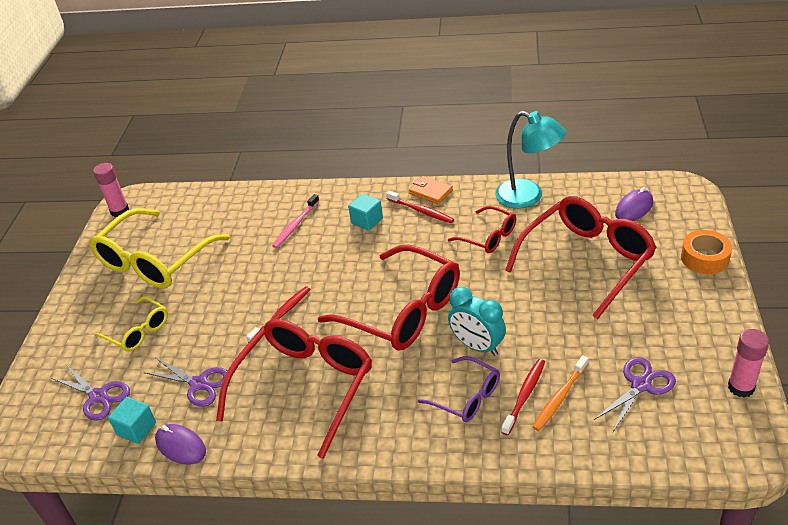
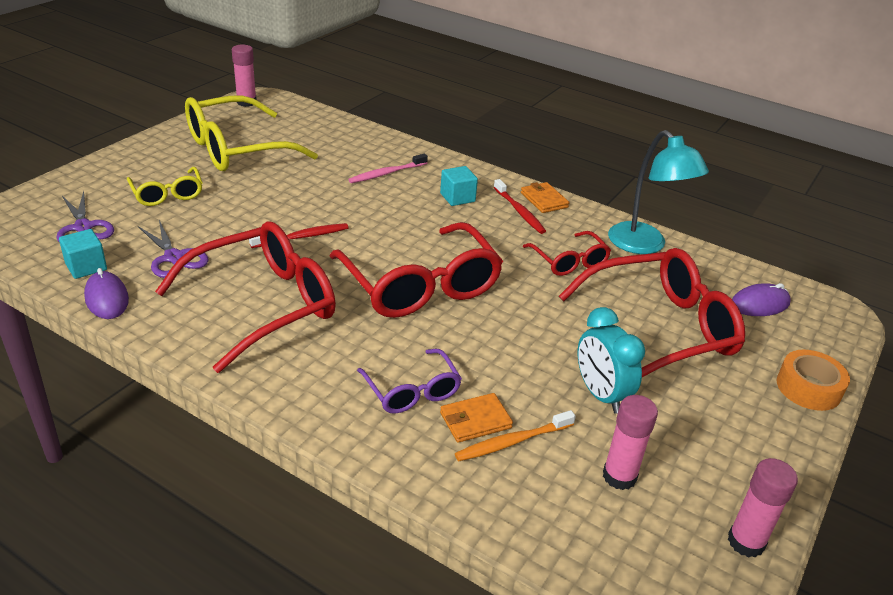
camera: 20 degrees right, 5 degrees down
turquoise clock [448,287,506,356] -> turquoise clock moved to [578,307,645,414]
red toothbrush [501,359,545,435] -> orange wallet [440,393,513,443]
purple scissors [594,357,676,432] -> pink glue stick [603,395,658,490]

